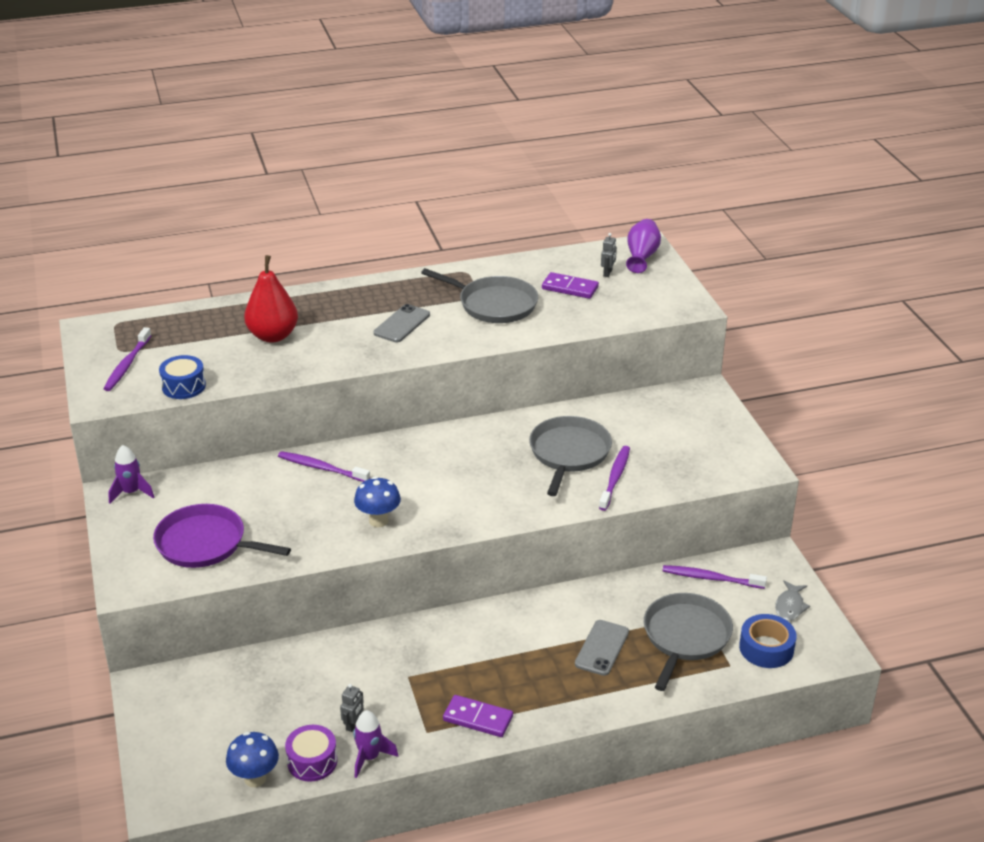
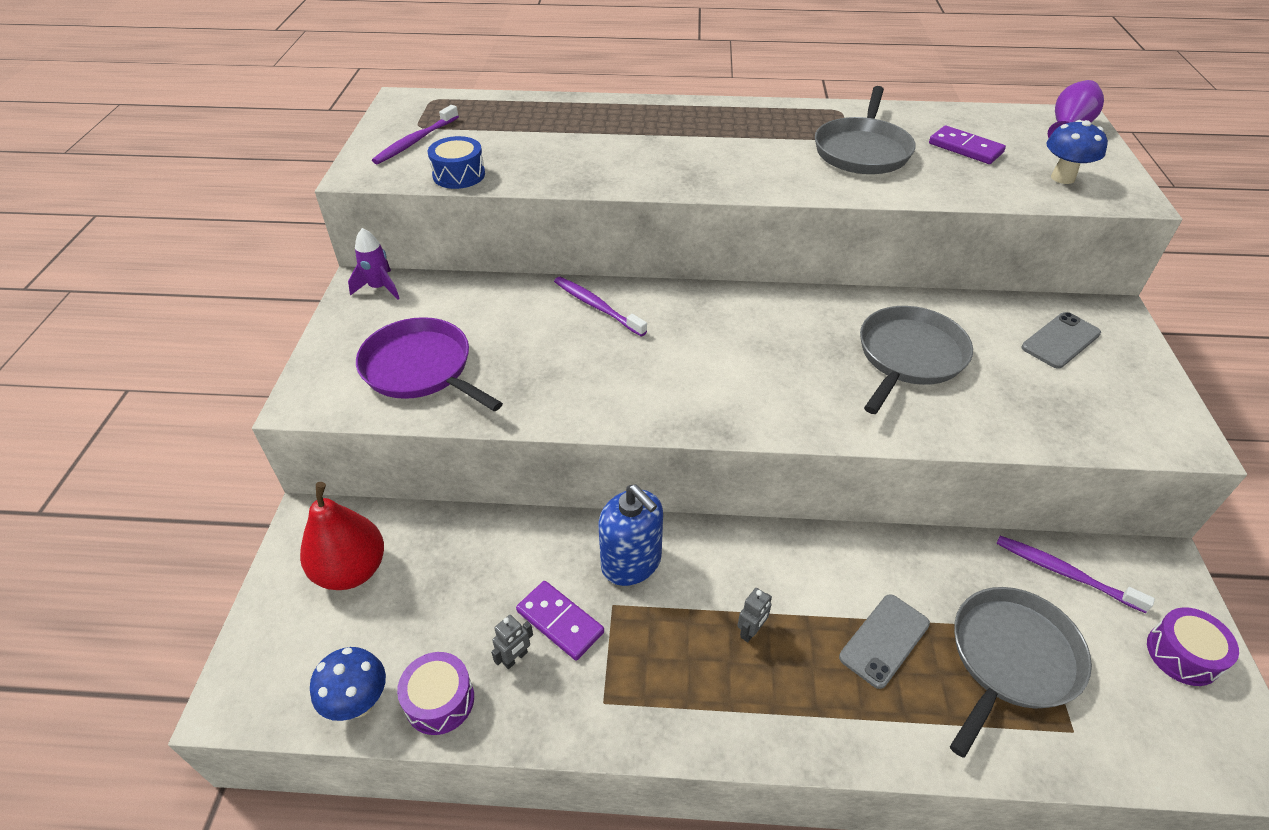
camera: 20 degrees right, 10 degrees up
red pear [244,255,298,343] -> red pear moved to [300,482,384,590]
purple rocket [353,710,398,778] -> none
blue mushroom [354,477,401,527] -> blue mushroom moved to [1046,120,1108,184]
grey phone [374,304,430,342] -> grey phone moved to [1021,312,1101,368]
grey pan [421,268,538,323] -> grey pan turned 60 degrees clockwise [815,86,916,174]
purple domino [443,695,513,737] -> purple domino moved to [516,581,604,660]
purple toothbrush [599,446,630,511] -> none
grey robot [601,233,617,277] -> grey robot moved to [737,588,772,642]
blue tape [739,614,796,668] -> none
grey fish [775,580,810,621] -> purple drum [1147,607,1239,686]
none -> blue soap dispenser [598,484,663,586]

